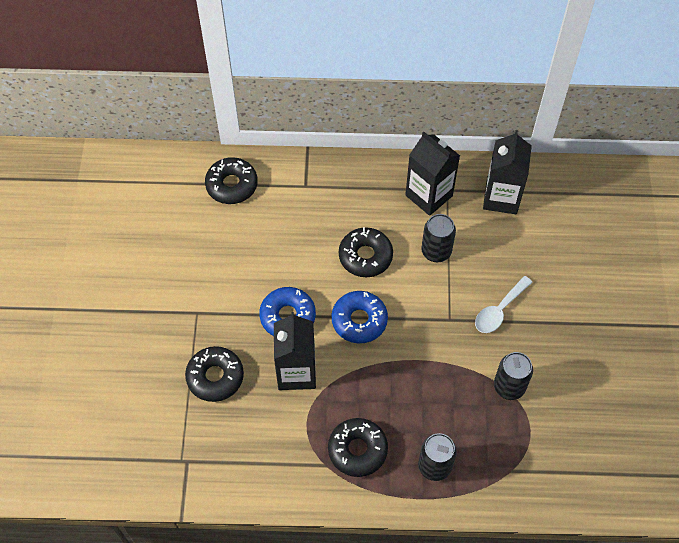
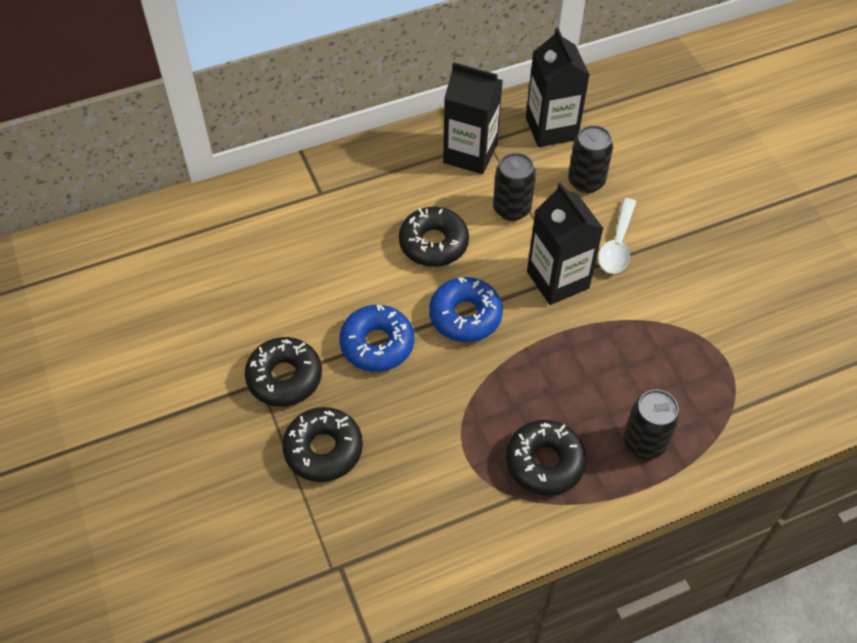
camera: 25 degrees left, 5 degrees down
black donut [205,157,258,204] -> black donut moved to [245,337,322,406]
black carton [274,312,316,390] -> black carton moved to [527,183,604,305]
black can [494,352,533,400] -> black can moved to [568,125,613,193]

